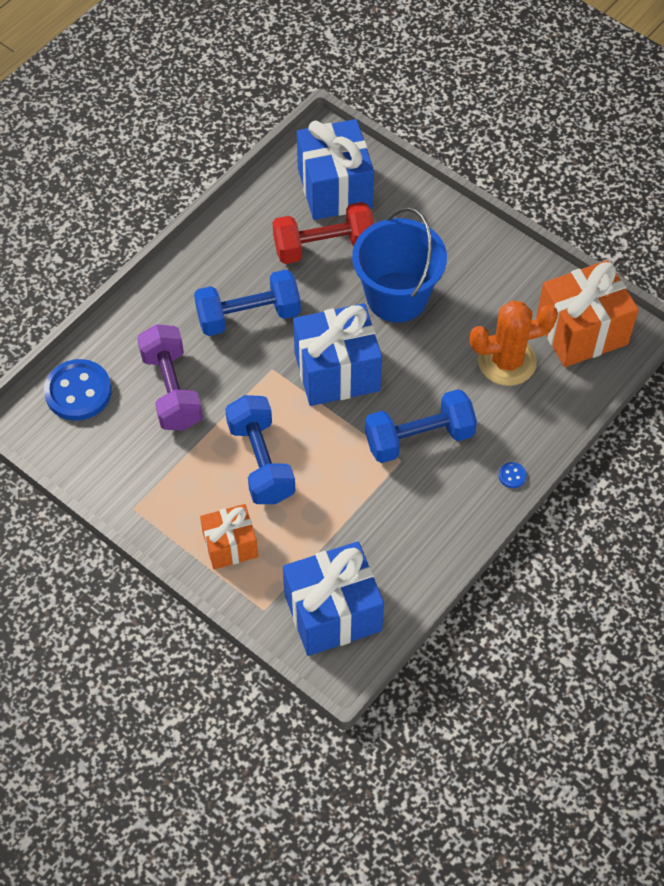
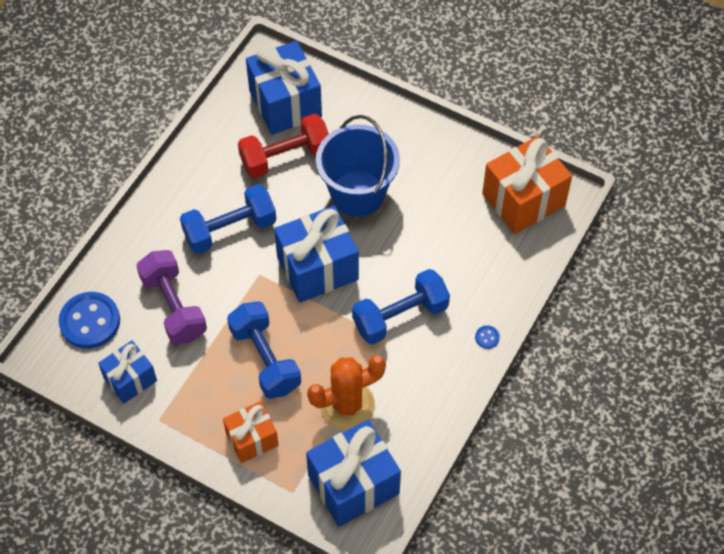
camera: 10 degrees left, 0 degrees up
orange cactus [470,300,558,386] -> orange cactus moved to [307,355,386,430]
none -> blue gift [98,340,157,404]

